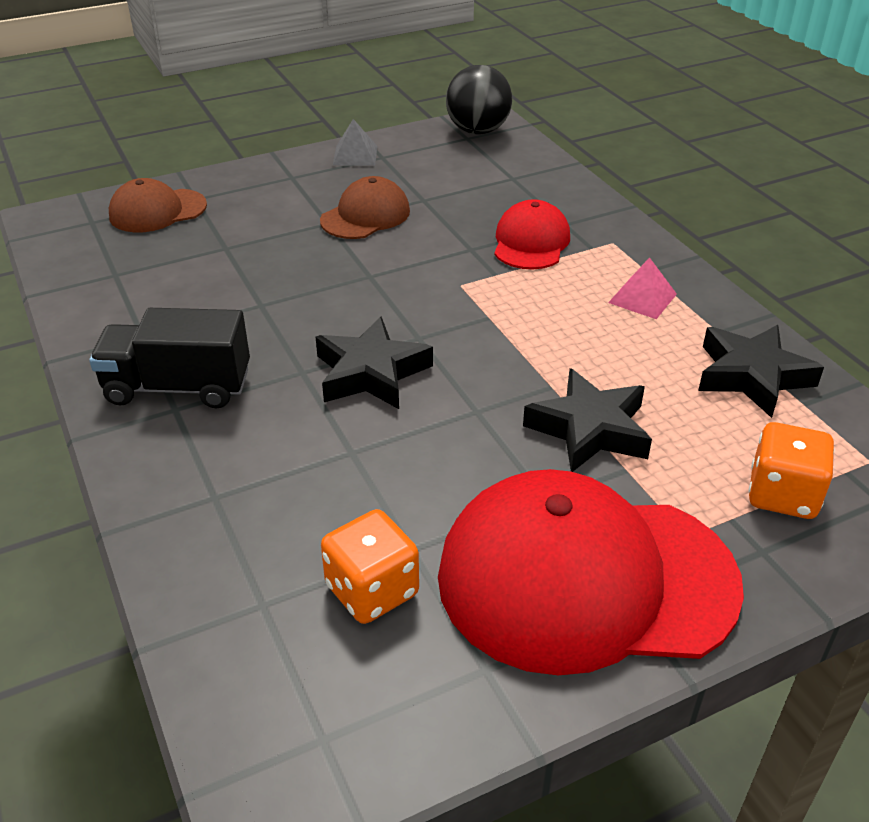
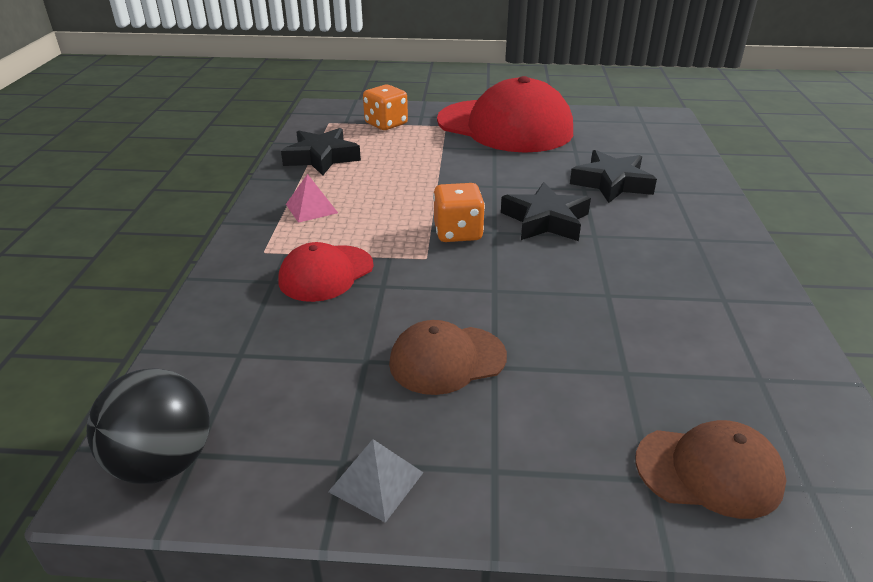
camera: 150 degrees left, 5 degrees down
black truck [89,308,250,408] -> none
orange dice [321,509,419,624] -> orange dice moved to [433,183,485,242]
black star [523,368,652,472] -> black star moved to [570,150,657,203]

